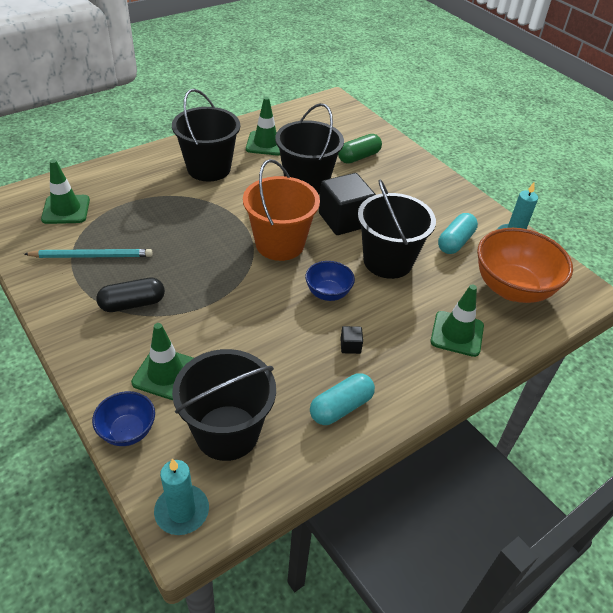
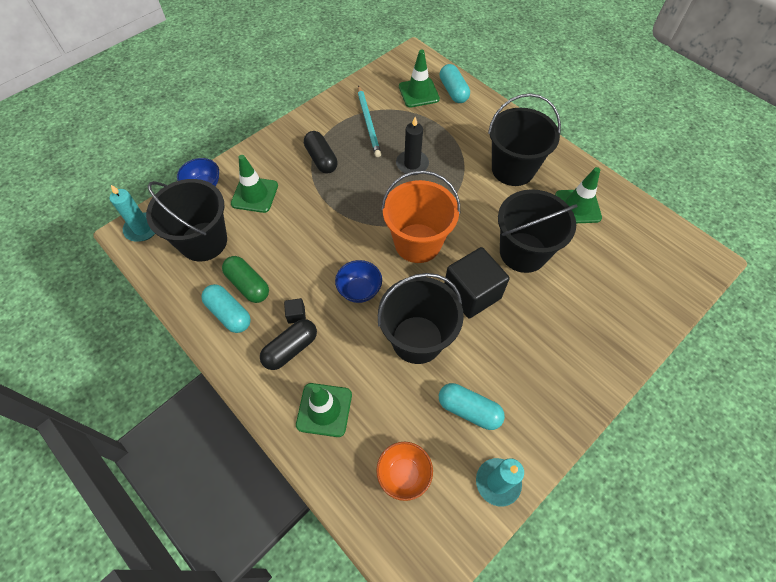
camera: 85 degrees right, 15 degrees up
green capsule [338,134,382,164] -> green capsule moved to [222,256,269,303]
orange bowl [477,228,573,303] -> orange bowl [376,442,433,501], size x0.52
none -> black capsule [260,319,317,370]
none -> black candle [396,117,429,175]
none -> turquoise capsule [440,64,470,103]

